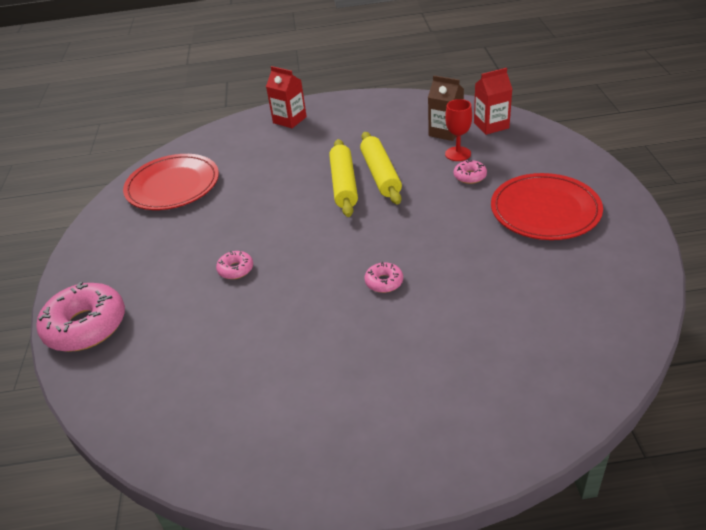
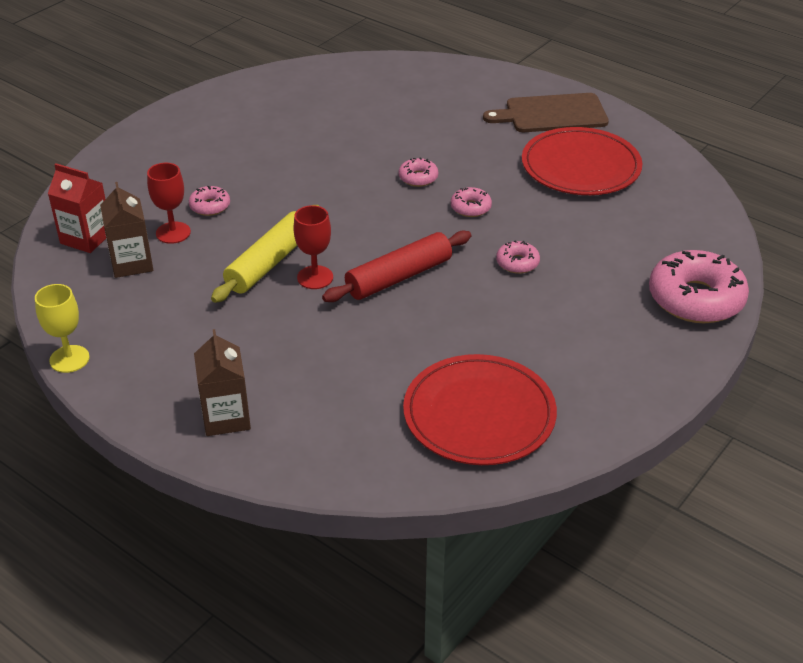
camera: 140 degrees left, 0 degrees up
red carton [266,66,307,128] -> brown carton [194,329,251,436]
yellow rolling pin [329,139,358,217] -> red goblet [293,205,333,289]
red plate [491,173,603,240] -> red plate moved to [522,127,642,195]
none -> yellow goblet [35,284,89,373]
none -> red rolling pin [322,230,471,302]
none -> pink donut [451,187,492,217]
none -> brown cutting board [483,93,609,132]

